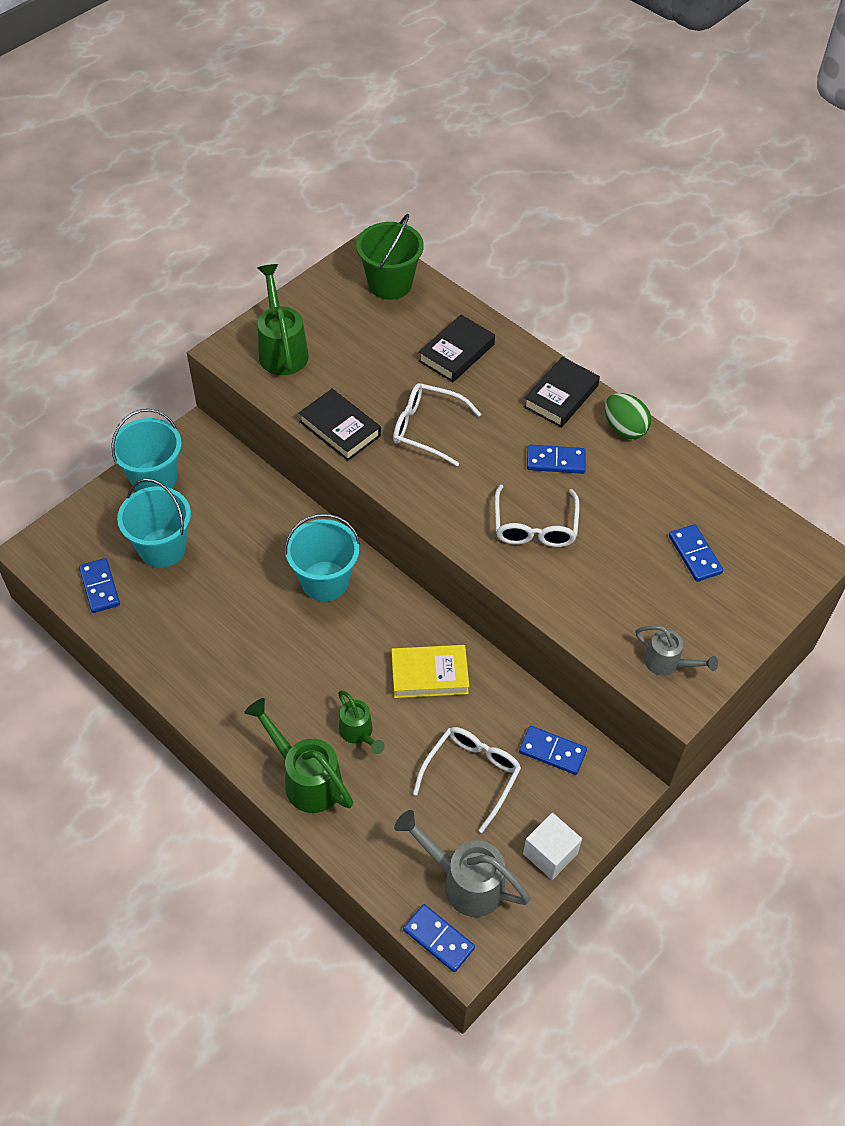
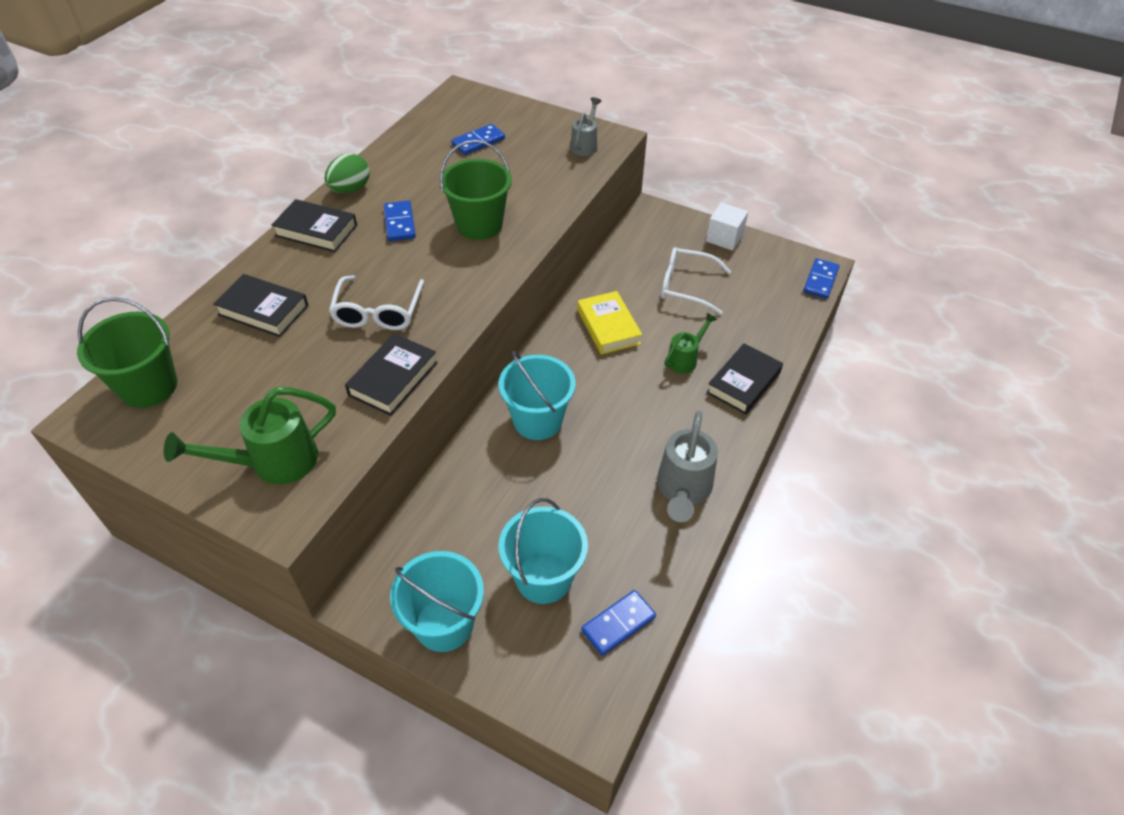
camera: 105 degrees left, 5 degrees down
green watering can [244,698,353,813] -> black book [706,343,783,414]
grey watering can [394,810,531,917] -> grey watering can moved to [657,410,718,522]
white glasses [495,485,579,547] -> green bucket [440,140,512,240]
blue domino [519,726,587,775] -> none

